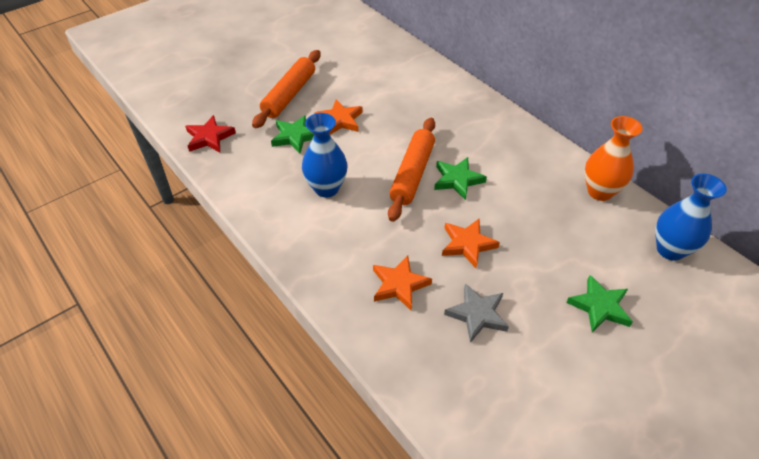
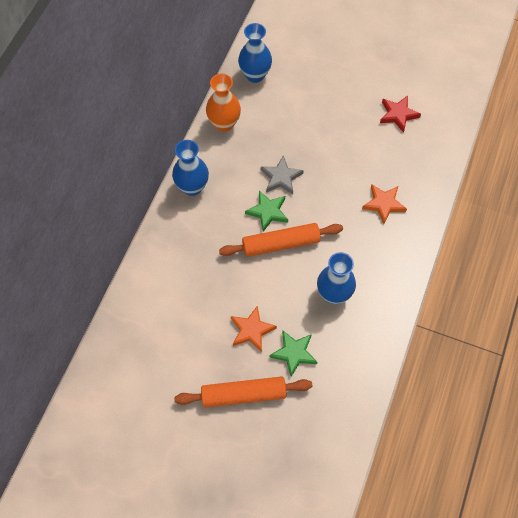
camera: 120 degrees left, 15 degrees up
red star [185,115,236,152] -> red star moved to [380,95,421,133]
orange star [442,219,500,268] -> none
grey star [444,283,509,343] -> grey star moved to [261,155,304,194]
green star [566,275,633,332] -> none
none -> blue vase [172,140,209,196]

